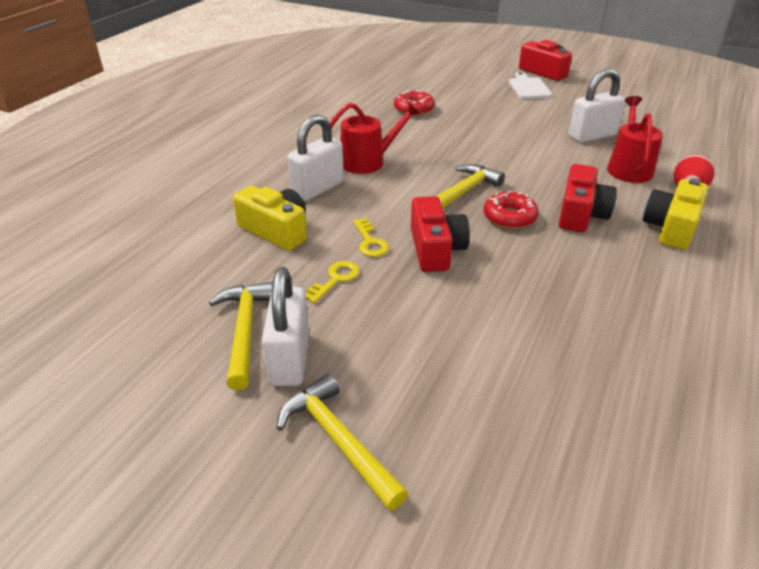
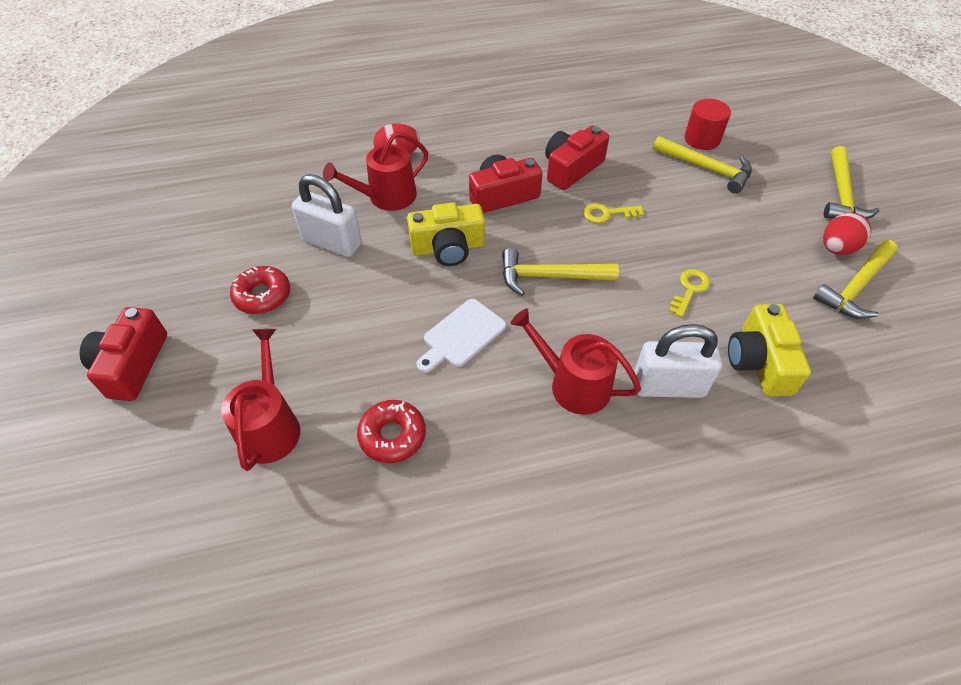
camera: 130 degrees left, 15 degrees up
white padlock [262,267,309,386] -> red egg [823,212,871,255]
yellow key [305,261,360,303] -> yellow key moved to [583,203,644,223]
red camera [411,196,470,272] -> red camera moved to [545,126,609,190]
red donut [483,191,539,229] -> red donut moved to [230,266,290,314]
white cutting board [509,72,552,99] -> white cutting board moved to [416,299,506,373]
yellow camera [643,178,708,250] -> yellow camera moved to [407,202,485,266]
none -> red watering can [221,329,300,471]
none -> yellow hammer [653,136,752,193]
none -> red cylinder [684,99,731,150]

